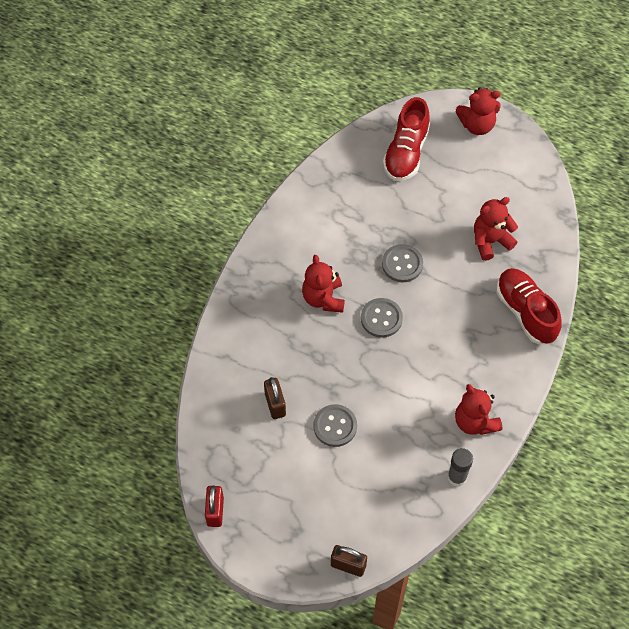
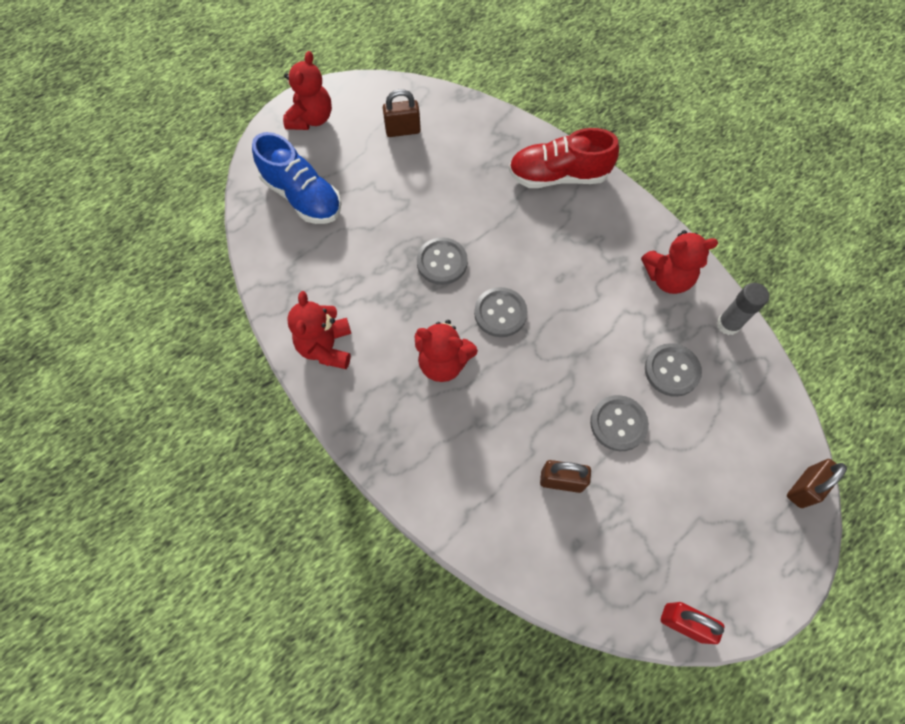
camera: 65 degrees left, 5 degrees up
red shoe [383,97,430,181] -> blue shoe [252,132,342,224]
red teddy bear [474,197,518,261] -> red teddy bear moved to [287,291,351,369]
none -> brown padlock [383,89,421,137]
none -> grey button [645,343,702,397]

